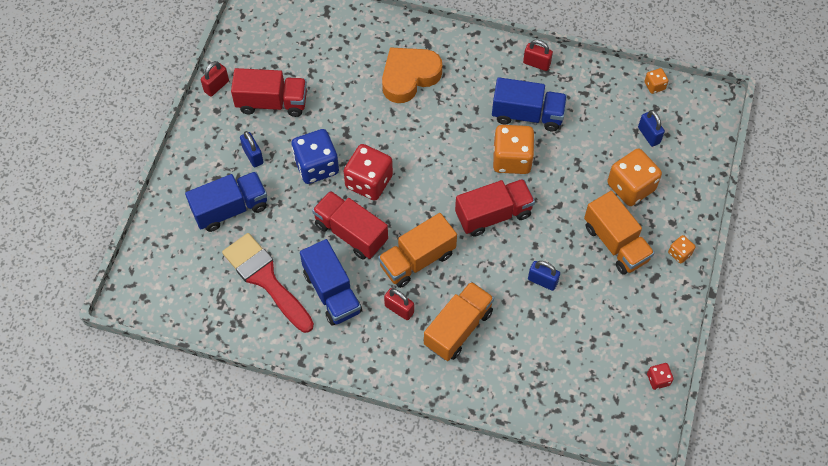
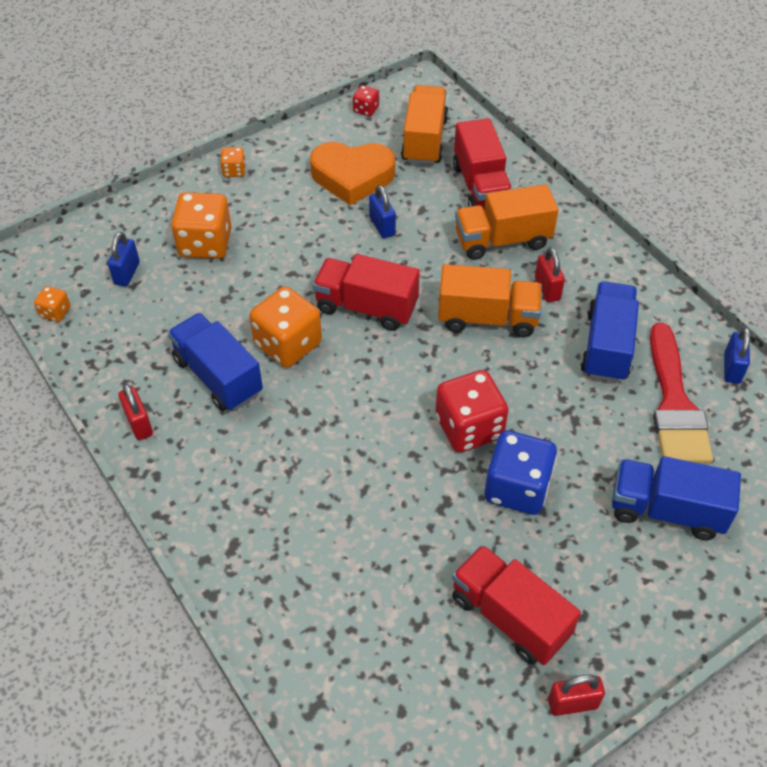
camera: 140 degrees left, 10 degrees down
blue padlock [240,131,264,167] -> blue padlock moved to [724,327,750,384]
red truck [312,191,388,260] -> red truck moved to [453,118,512,209]
orange heart [382,47,442,103] -> orange heart moved to [310,142,395,205]
orange truck [584,191,655,275] -> orange truck moved to [401,85,449,165]

